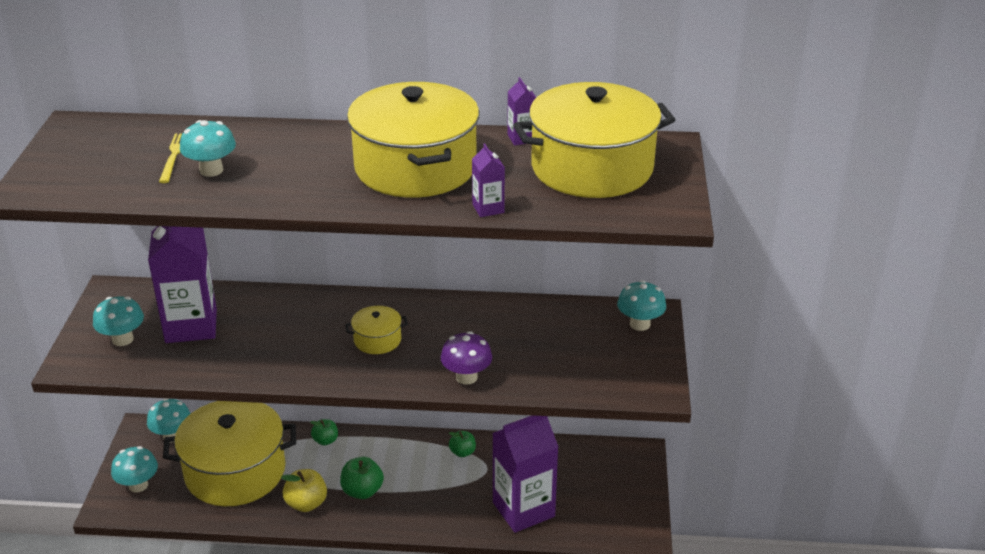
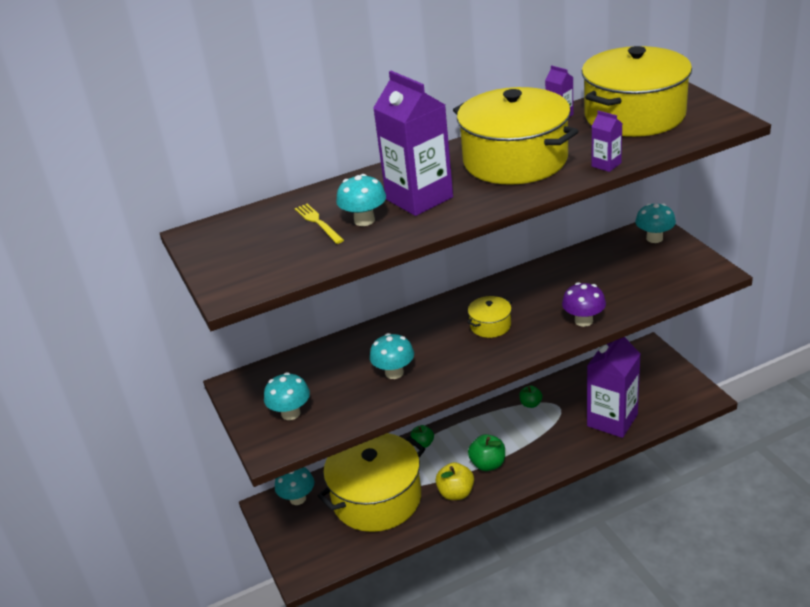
camera: 25 degrees left, 0 degrees up
turquoise mushroom [111,446,158,493] -> turquoise mushroom moved to [370,333,414,379]
purple carton [148,226,217,343] -> purple carton moved to [373,71,453,216]

